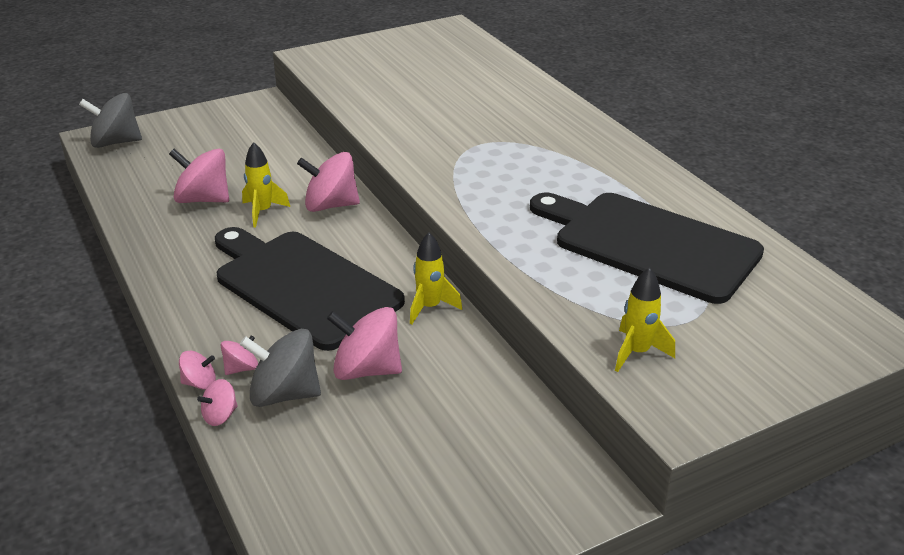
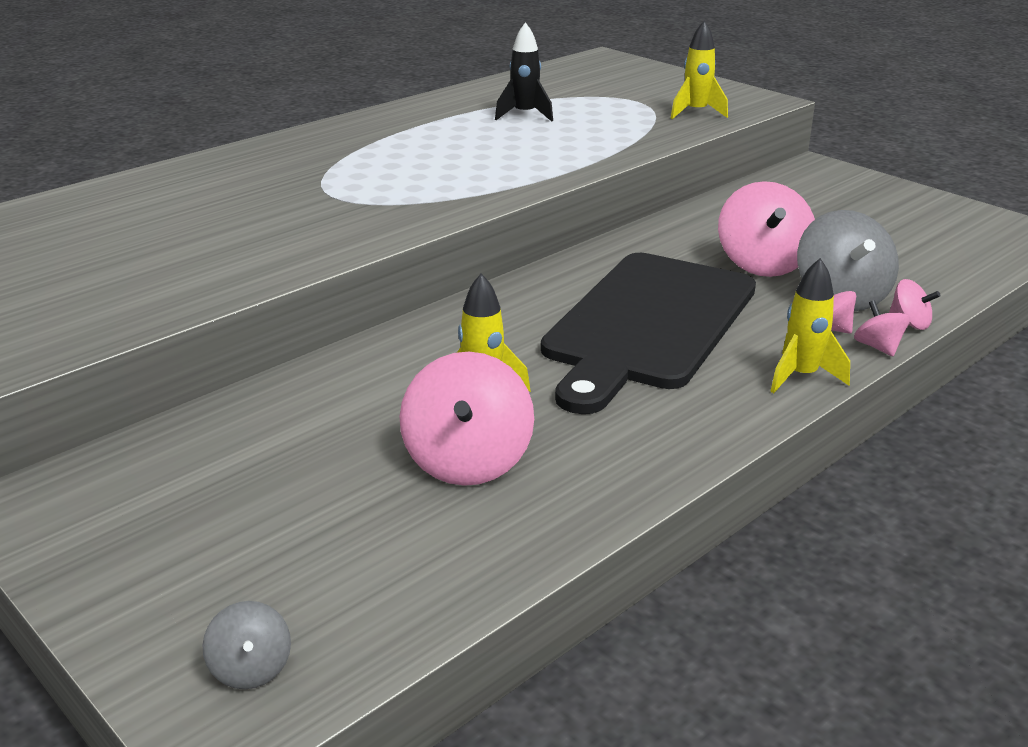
camera: 105 degrees left, 5 degrees down
grey spinning top [79,93,142,148] -> grey spinning top [202,601,291,689], size x0.50
pink spinning top [297,152,360,212] -> none
yellow rocket [410,233,462,325] -> yellow rocket moved to [770,258,850,393]
black cutting board [530,193,764,304] -> black rocket [495,22,553,121]

